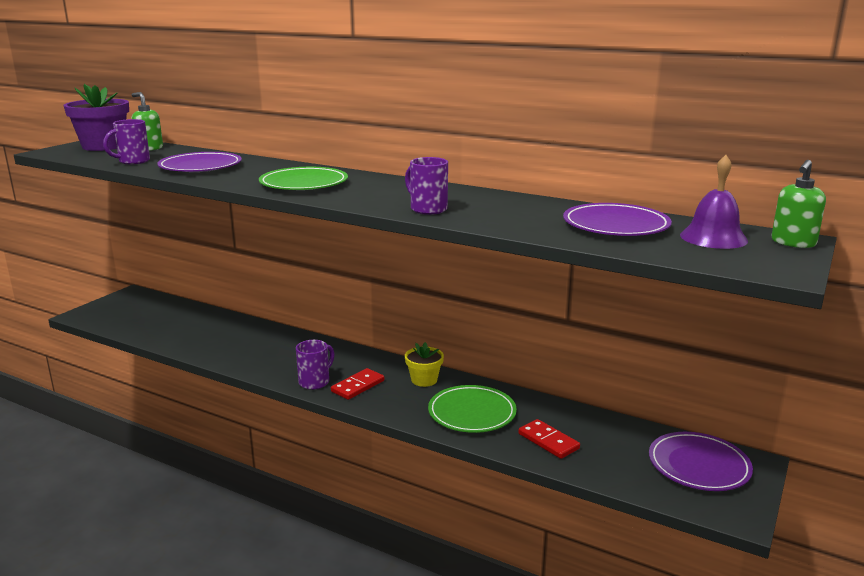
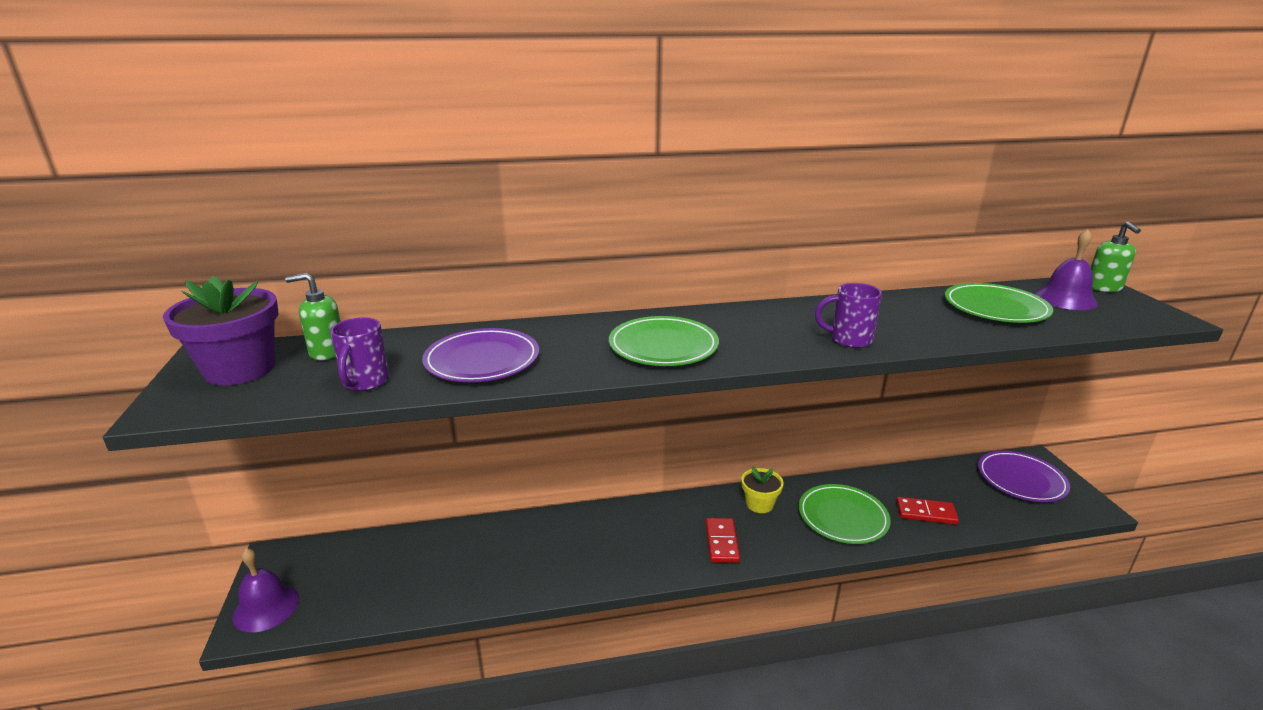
camera: 40 degrees left, 5 degrees up
purple mug [296,340,334,390] -> none
purple plate [563,203,672,236] -> green plate [945,283,1053,323]
none -> purple bell [232,548,299,632]

